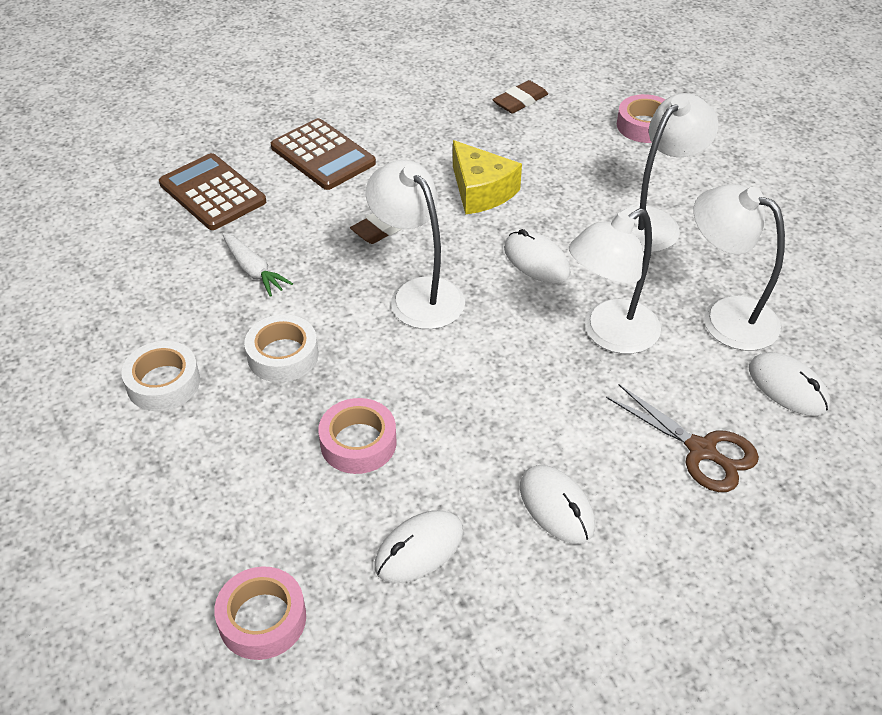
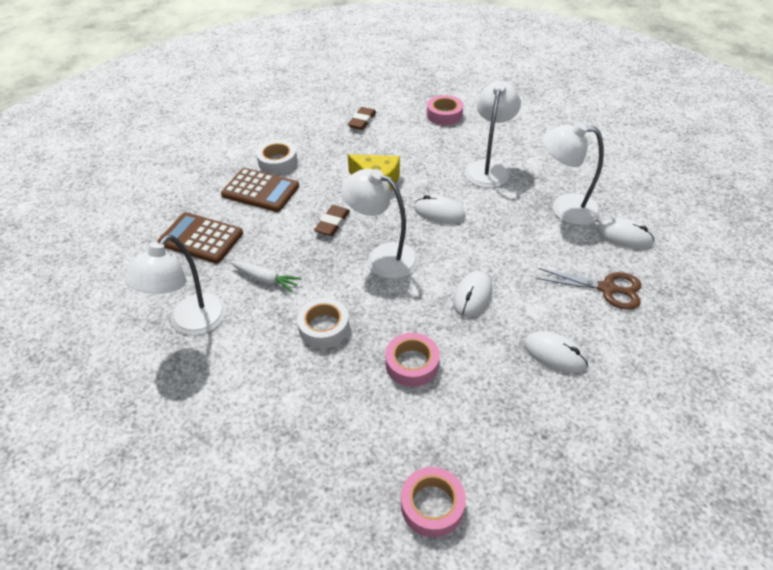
camera: 25 degrees left, 0 degrees up
white tape [121,341,200,411] -> white tape moved to [256,140,298,174]
white mouse [374,510,464,583] -> white mouse moved to [453,271,493,317]
white lamp [569,208,661,354] -> white lamp moved to [125,235,226,335]

